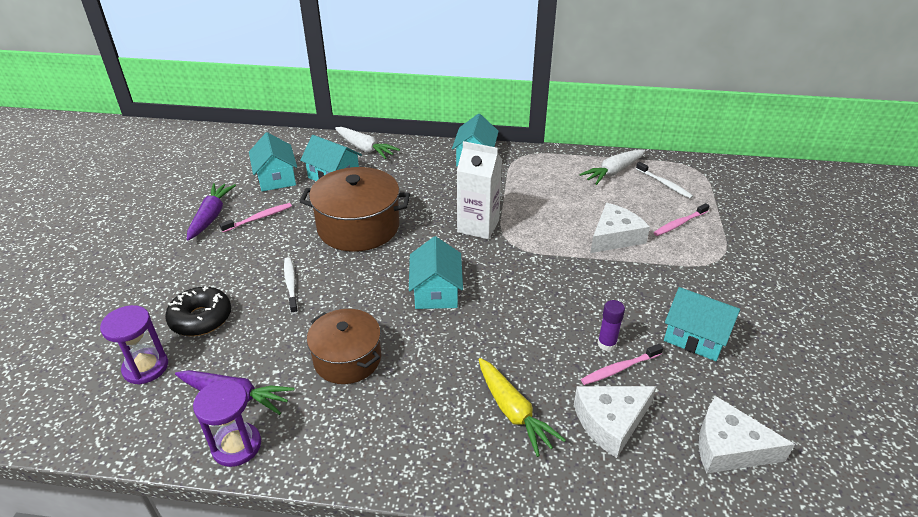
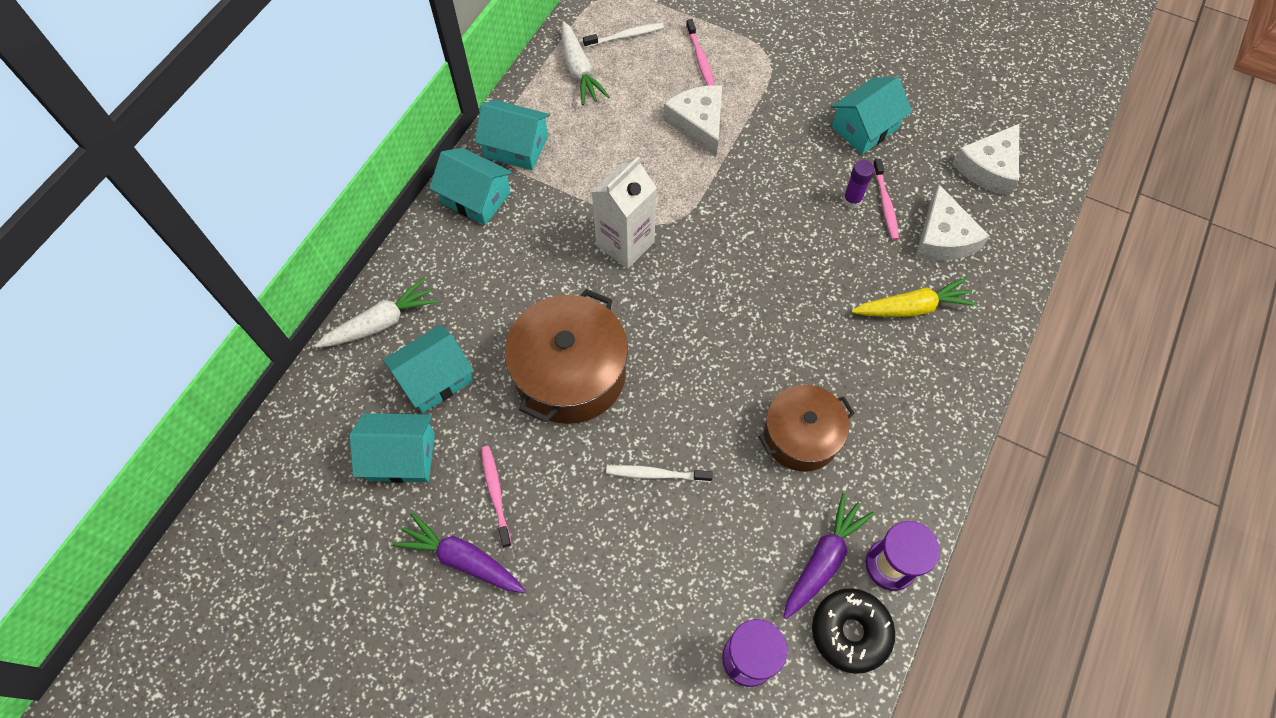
camera: 70 degrees left, 25 degrees up
black donut [165,287,231,336] -> black donut moved to [812,588,895,674]
turquoise house [409,236,463,309] -> turquoise house moved to [475,100,550,170]

